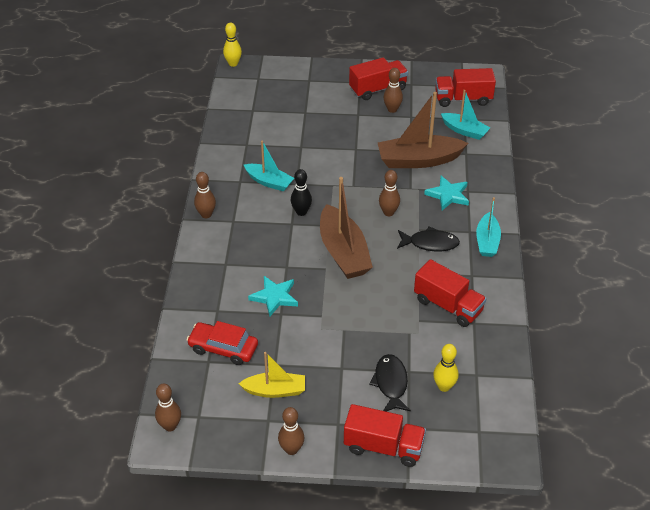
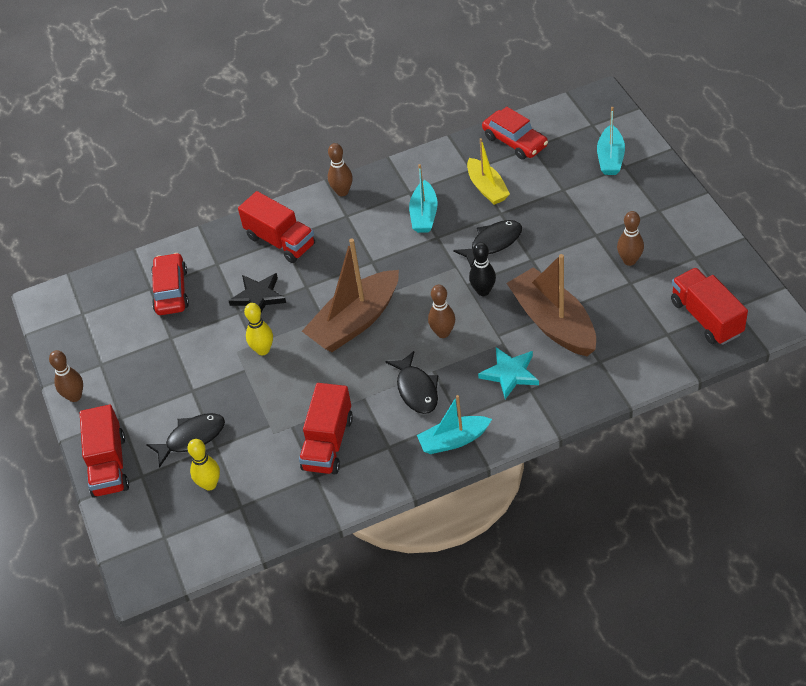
camera: 70 degrees right, 5 degrees up
brown bowling pin [155,383,181,431] -> none
yellow bowling pin [223,23,242,67] -> yellow bowling pin moved to [244,303,273,355]
yellow boat [238,352,305,398] -> yellow boat moved to [467,138,510,205]
turquoise star [248,276,298,317] -> black star [229,273,286,312]
black bowling pin [291,169,312,216] -> black bowling pin moved to [469,242,496,296]
red truck [349,57,408,100] -> red truck moved to [238,191,315,263]
turquoise boat [441,90,491,140] -> turquoise boat moved to [597,107,625,175]
none -> black fish [453,220,522,268]
none -> red car [482,107,548,160]

